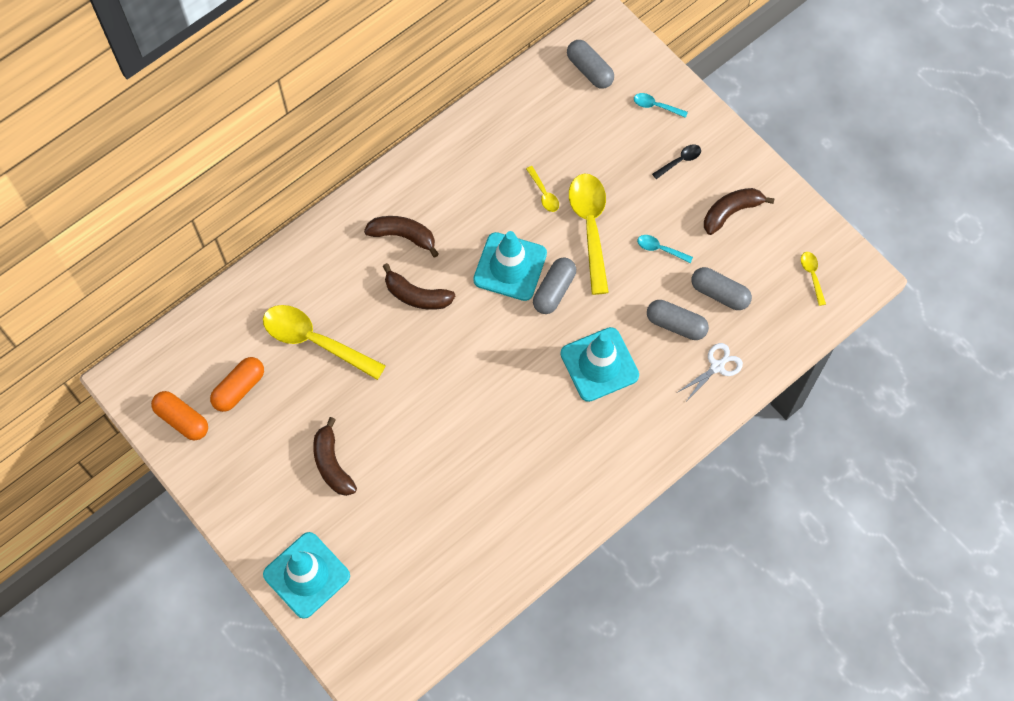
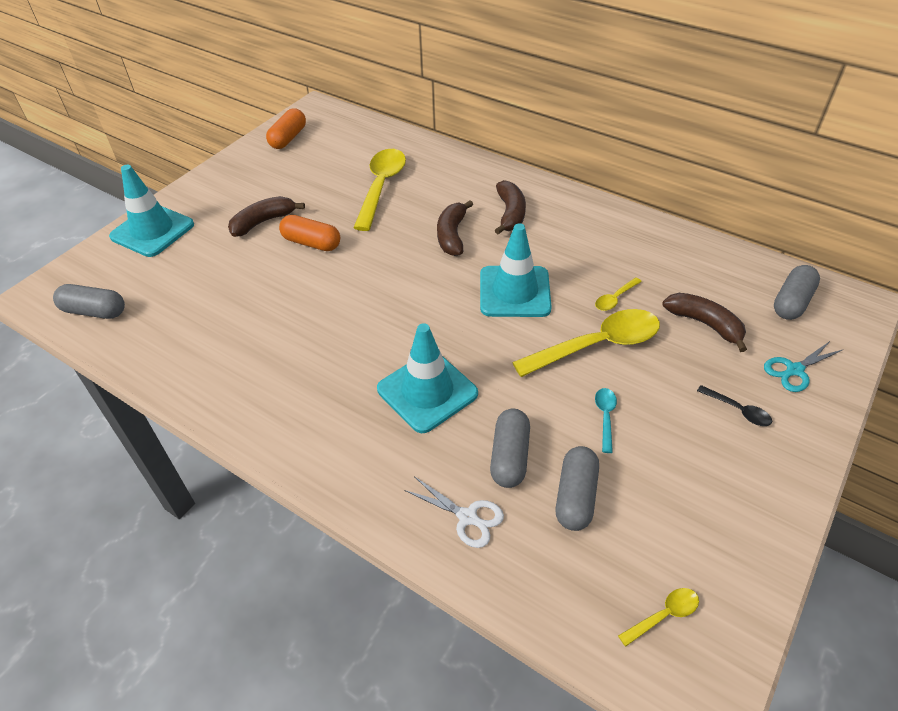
camera: 75 degrees right, 20 degrees down
orange capsule [210,357,264,412] -> orange capsule moved to [279,215,340,251]
grey capsule [533,257,576,314] -> grey capsule moved to [53,284,125,319]
turquoise spoon [634,93,688,118] -> turquoise scissors [764,341,844,392]
brown banana [704,188,774,235] -> brown banana moved to [662,293,747,352]

